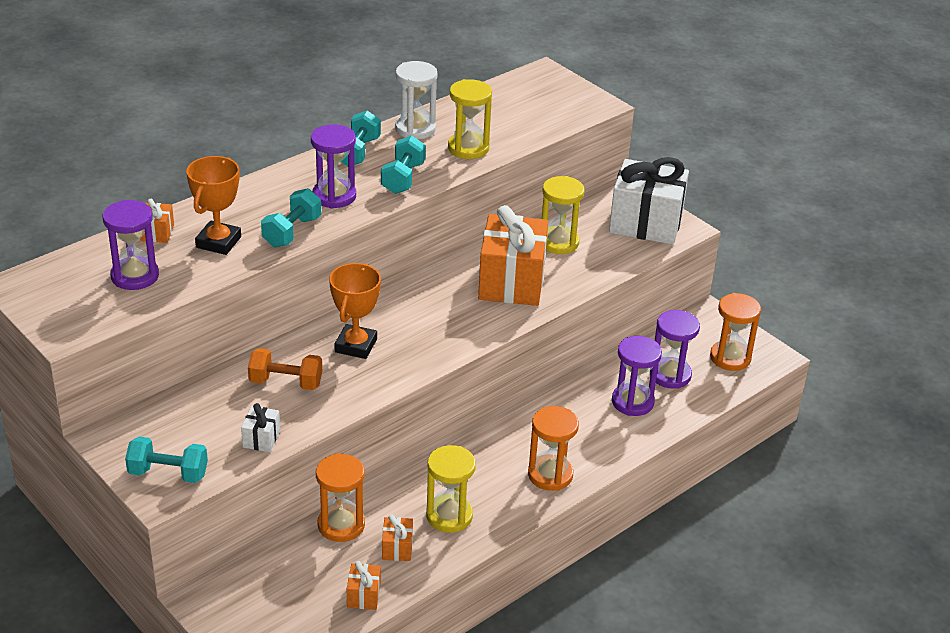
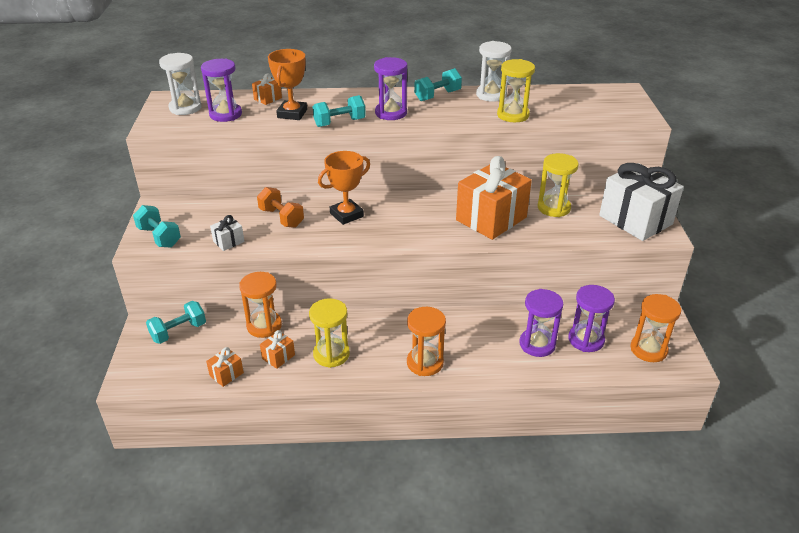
camera: 40 degrees right, 0 degrees up
orange trophy [186,156,241,255] -> orange trophy turned 45 degrees counterclockwise [268,49,307,120]
turquoise dumbbell [381,136,426,194] -> turquoise dumbbell moved to [146,301,206,344]
none -> white hourglass [159,53,202,115]

